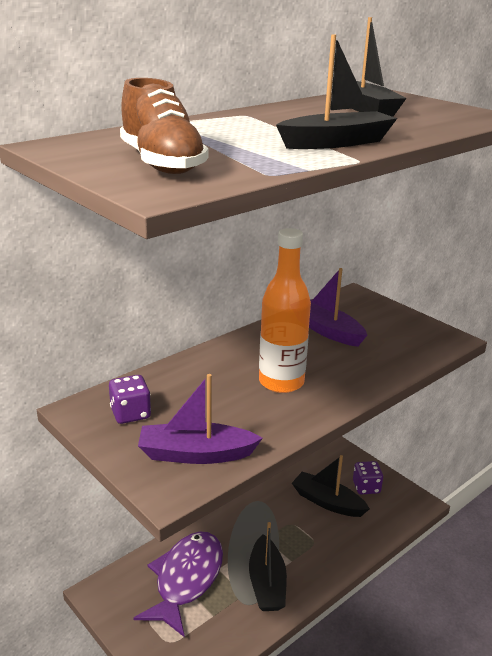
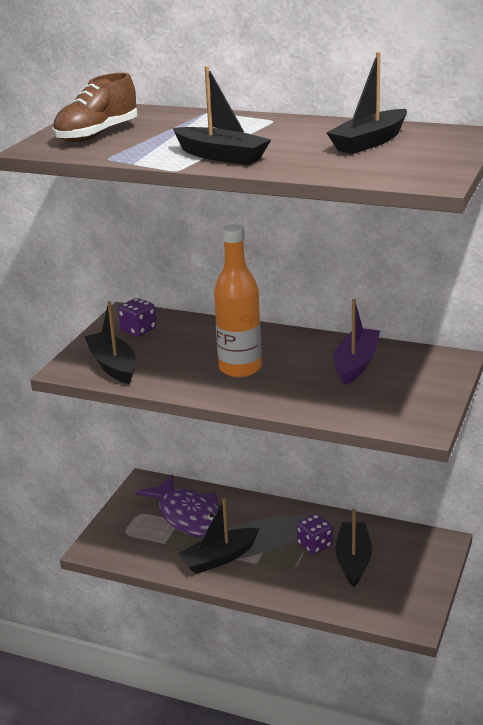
camera: 65 degrees right, 0 degrees up
purple fish [134,531,223,637] -> purple fish turned 60 degrees clockwise [135,474,224,538]
purple boat [138,374,263,464] -> black boat [84,301,136,384]
purple dice [353,461,383,494] -> purple dice moved to [297,514,333,555]

